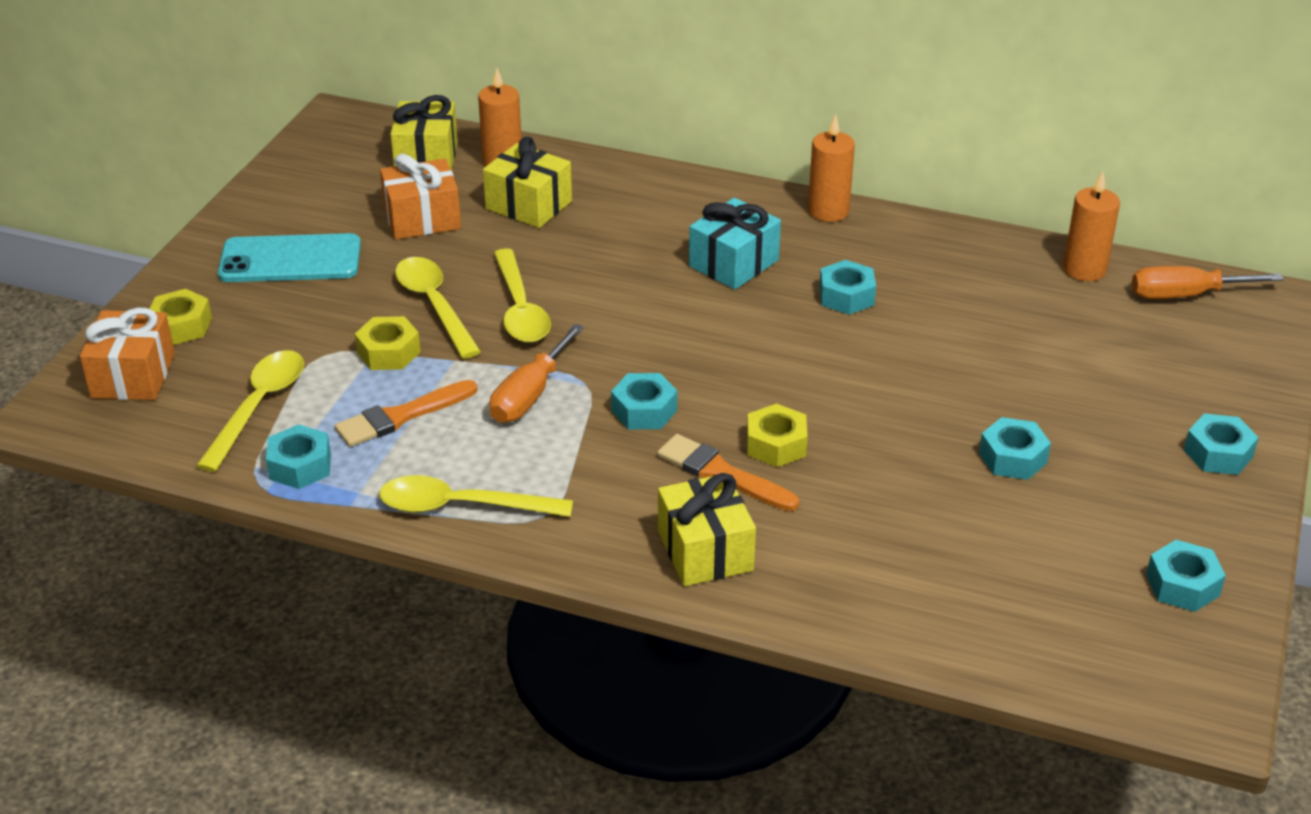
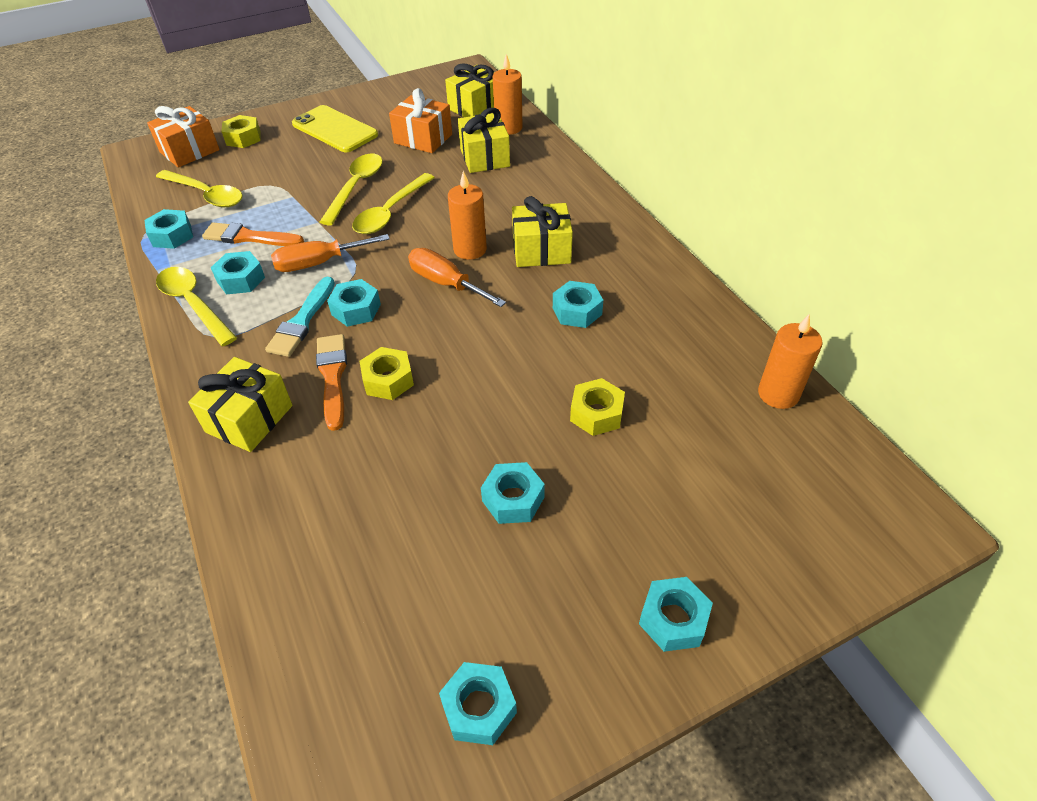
camera: 45 degrees right, 10 degrees up
yellow spoon [196,350,304,472] -> yellow spoon turned 60 degrees clockwise [156,170,243,207]
turquoise phone [218,233,361,282] -> yellow phone [292,105,378,152]
yellow nut [355,316,421,370] -> yellow nut moved to [570,378,625,436]
turquoise gift [689,198,781,289] -> yellow gift [512,196,573,267]
orange candle [808,115,855,222] -> orange candle moved to [448,171,487,260]
orange screwdriver [1132,266,1284,299] -> orange screwdriver moved to [408,248,506,307]
none -> turquoise nut [211,251,265,295]
none -> turquoise brush [265,277,335,357]

